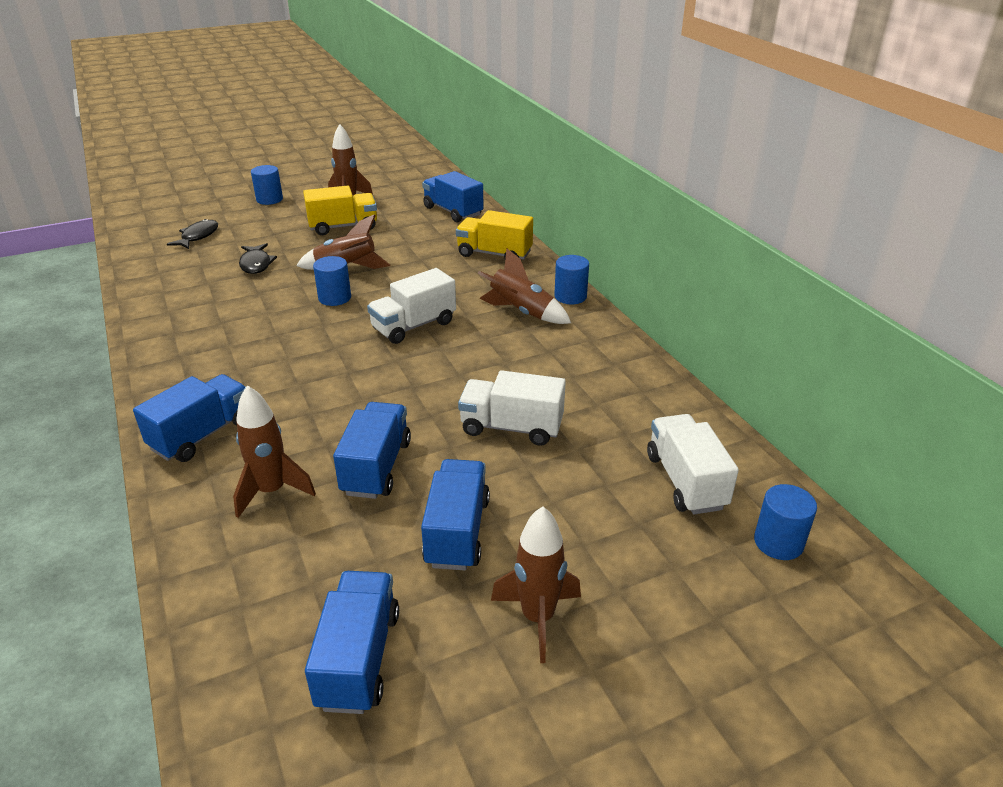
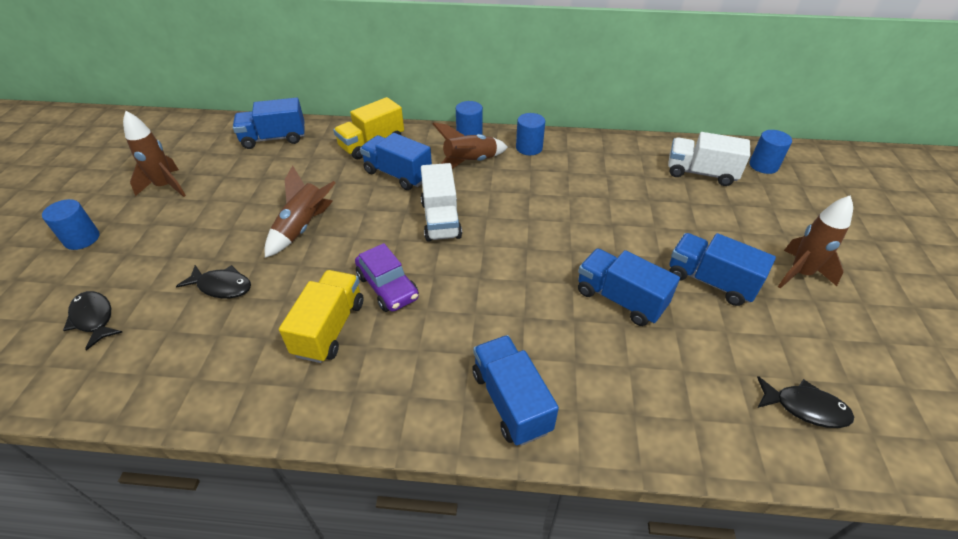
camera: 60 degrees left, 10 degrees up
brown rocket [233,385,316,518] -> none
yellow truck [303,186,377,235] -> yellow truck moved to [279,270,364,363]
blue truck [305,571,399,714] -> blue truck moved to [360,133,432,190]
blue cylinder [313,256,351,306] -> blue cylinder moved to [516,113,545,155]
white truck [458,370,566,446] -> none
none -> purple car [355,243,419,312]
none -> black fish [757,376,854,428]

